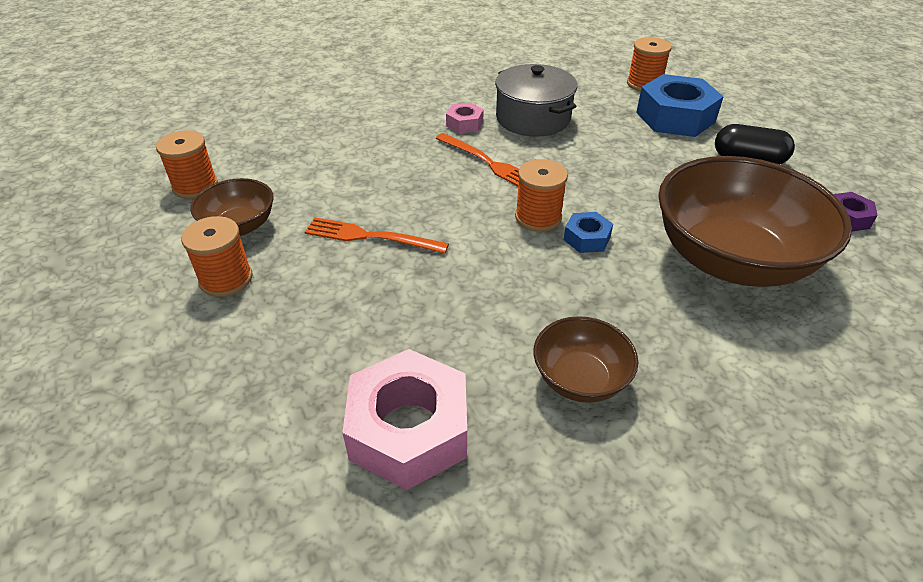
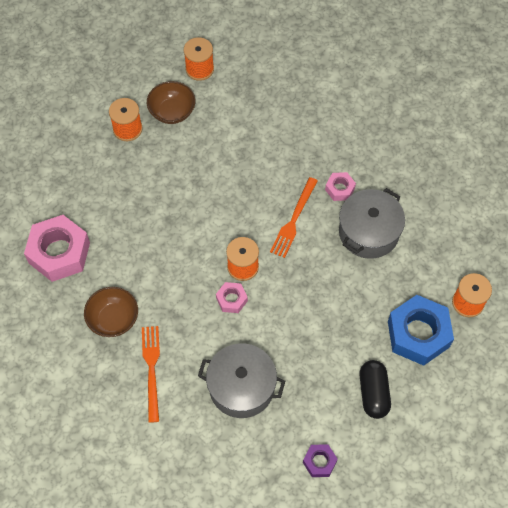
camera: 70 degrees right, 20 degrees up
orange fork [304,217,449,254] -> orange fork moved to [142,326,160,423]
blue nut [564,212,613,253] -> pink nut [216,282,248,313]
brown bowl [658,156,852,287] -> grey pot [198,343,285,418]

